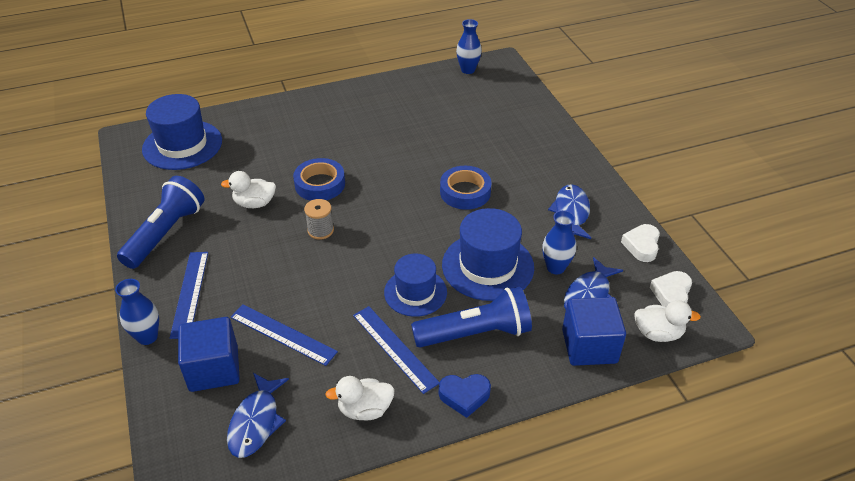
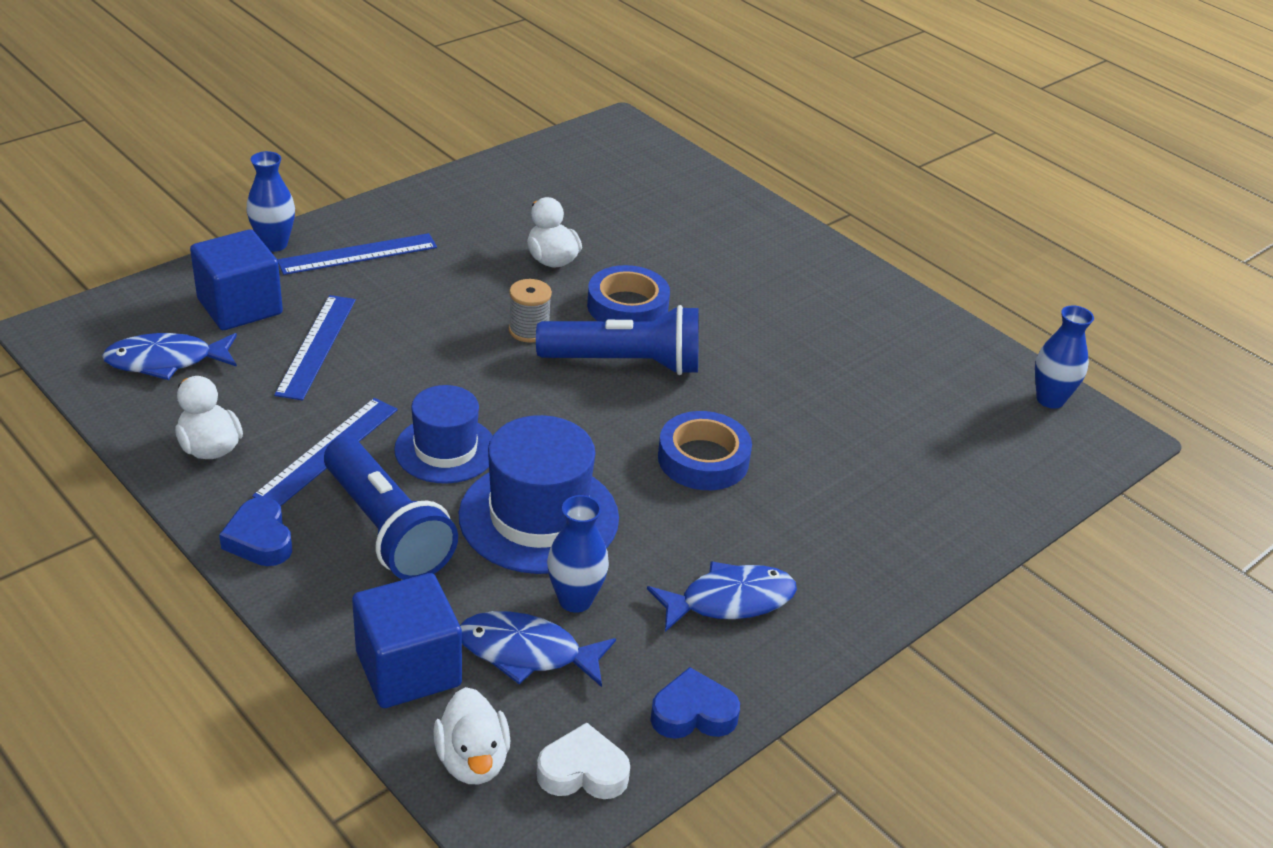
camera: 65 degrees right, 5 degrees down
blue flashlight [117,176,204,269] -> blue flashlight moved to [536,305,699,375]
blue hat [142,94,222,170] -> none
white heart [621,224,660,262] -> blue heart [650,667,740,739]

